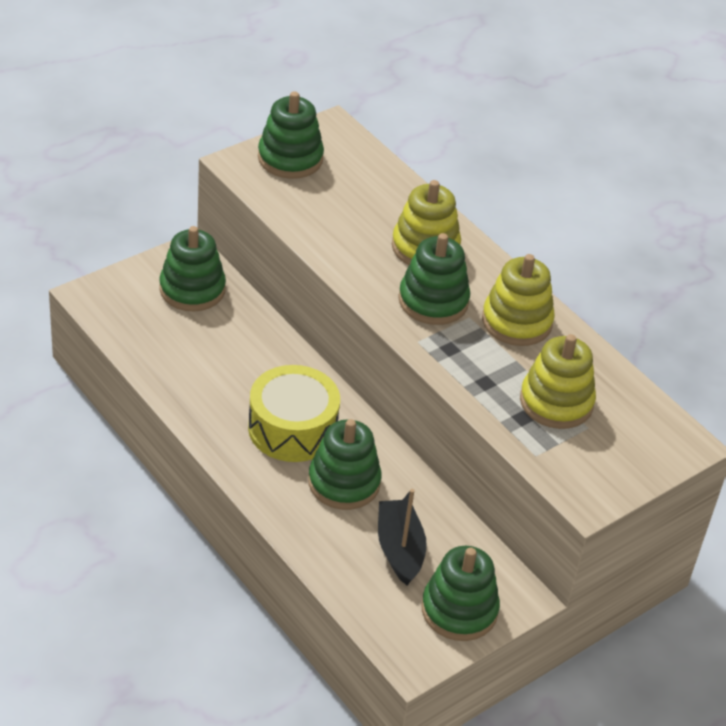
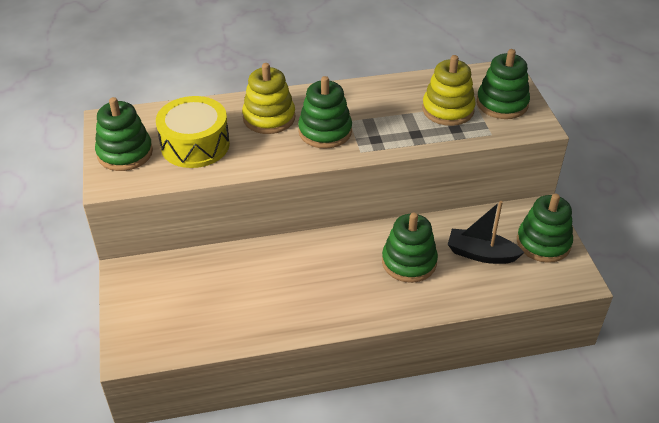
camera: 60 degrees left, 0 degrees up
green stacking toy [159,226,226,312] -> green stacking toy moved to [477,49,530,119]
yellow drum [248,365,340,462] -> yellow drum moved to [156,96,230,168]
yellow stacking toy [482,254,555,346] -> none

